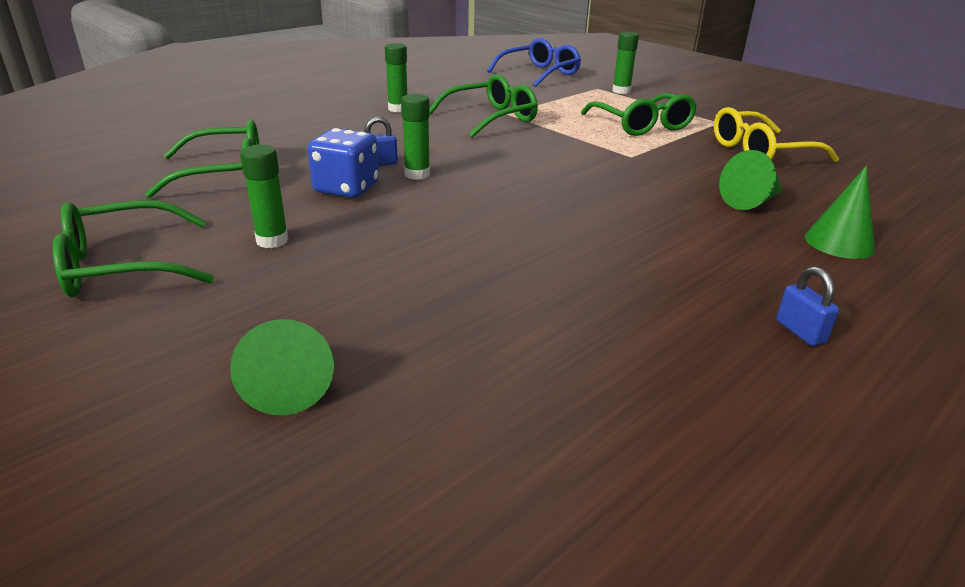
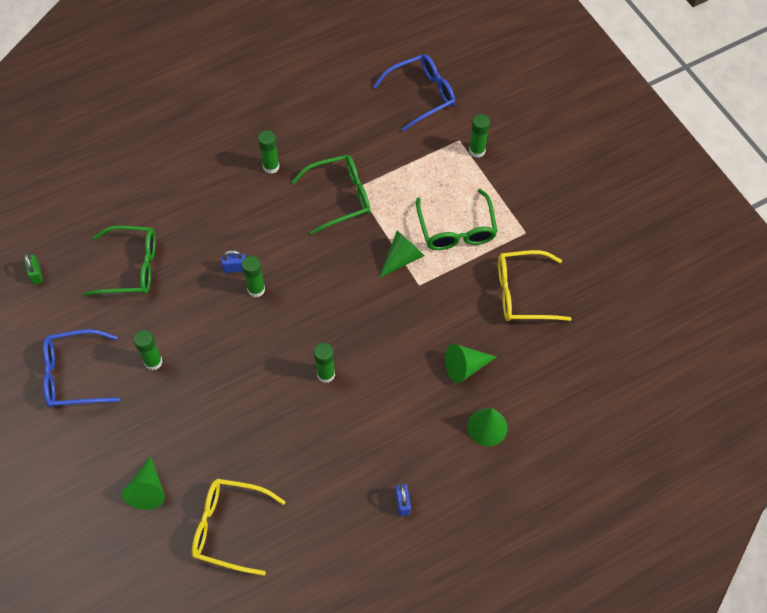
camera: 15 degrees right, 30 degrees up
green glasses [52,200,214,297] -> blue glasses [43,329,120,407]
blue dice [308,128,379,198] -> none
none -> green padlock [24,253,43,285]
none -> yellow glasses [192,478,285,576]
none -> green glue stick [314,343,335,383]
none -> green cone [379,231,425,278]

